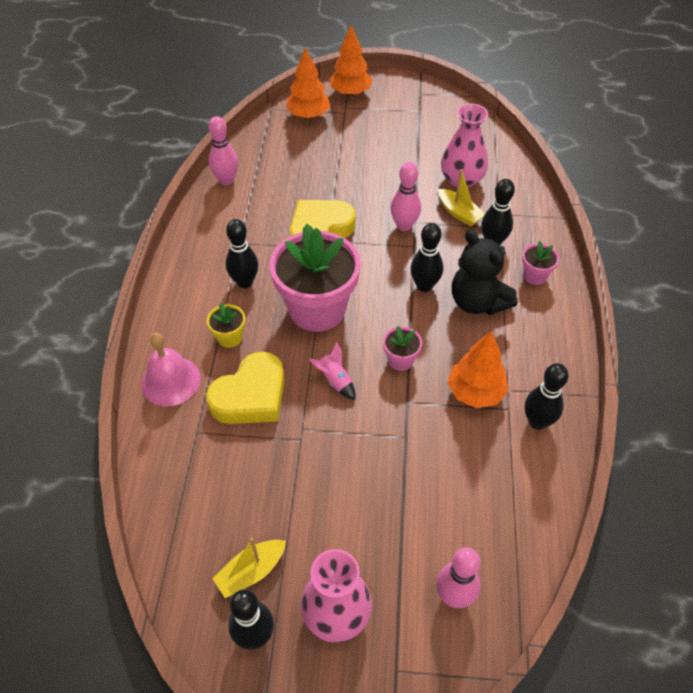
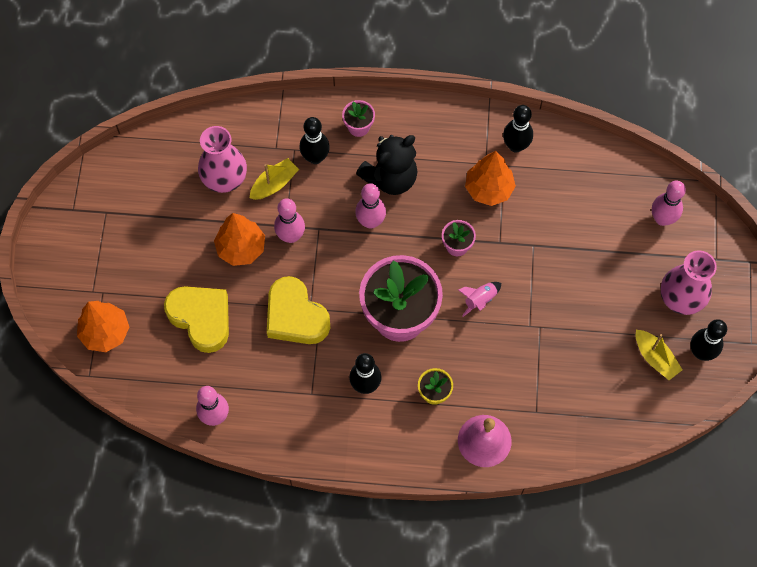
camera: 90 degrees left, 15 degrees up
yellow heart [206,352,285,424] -> yellow heart moved to [164,286,229,353]
orange tree [329,25,373,96] -> orange tree moved to [214,213,265,266]
black bowling pin [410,223,443,292] -> pink bowling pin [355,183,386,229]

